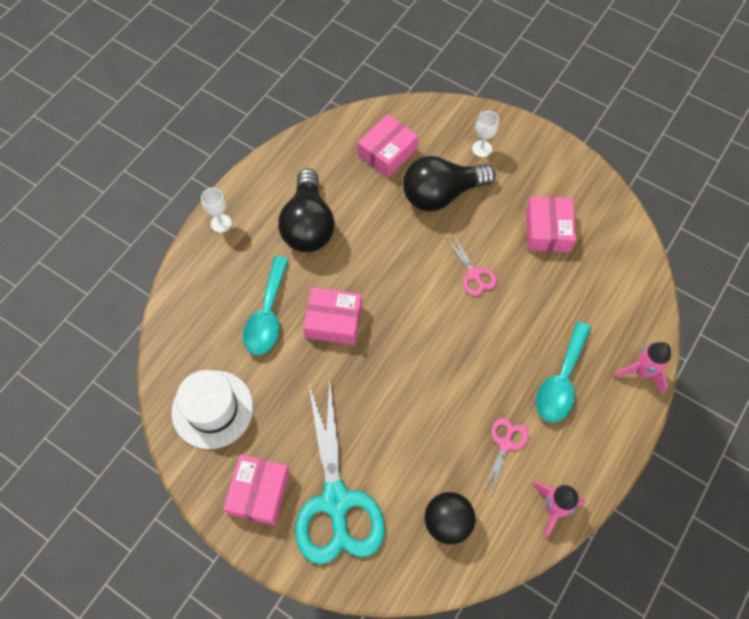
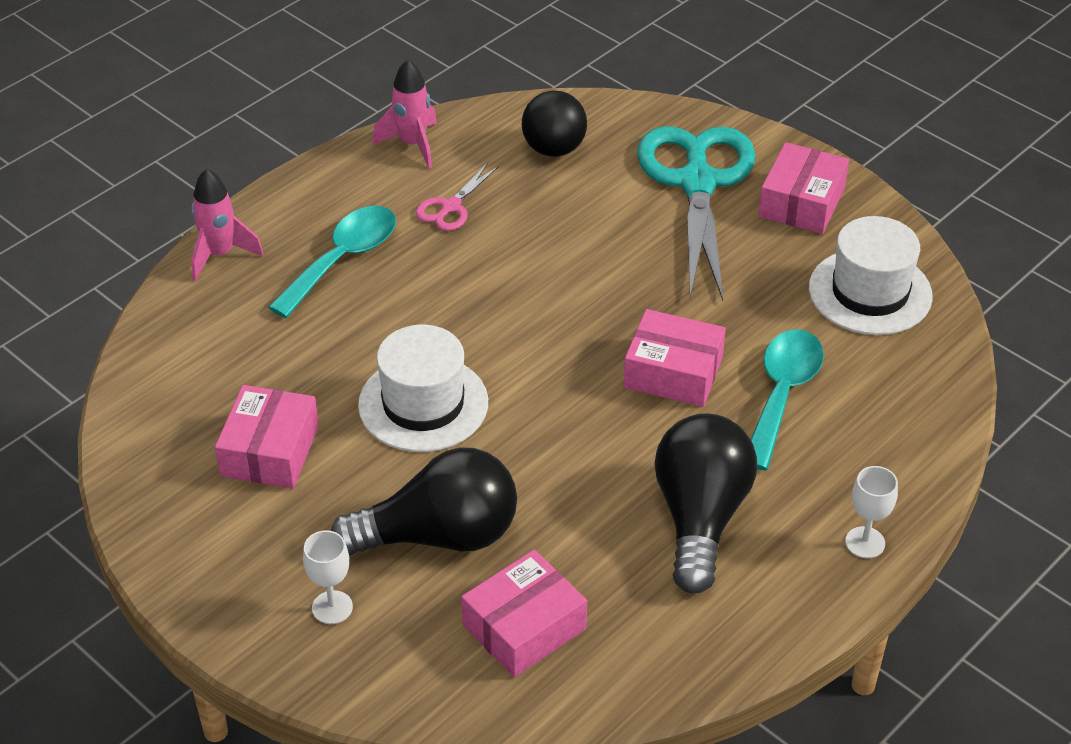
camera: 170 degrees left, 20 degrees down
pink scissors [446,234,497,296] -> white hat [358,325,488,452]

